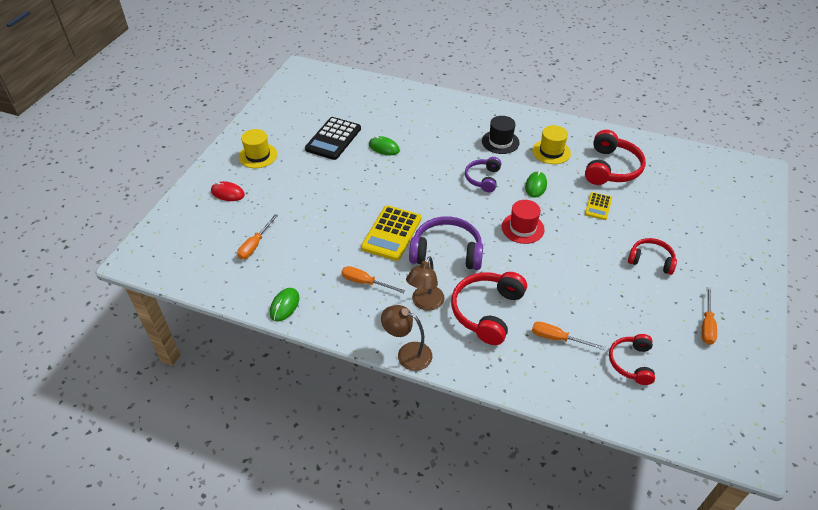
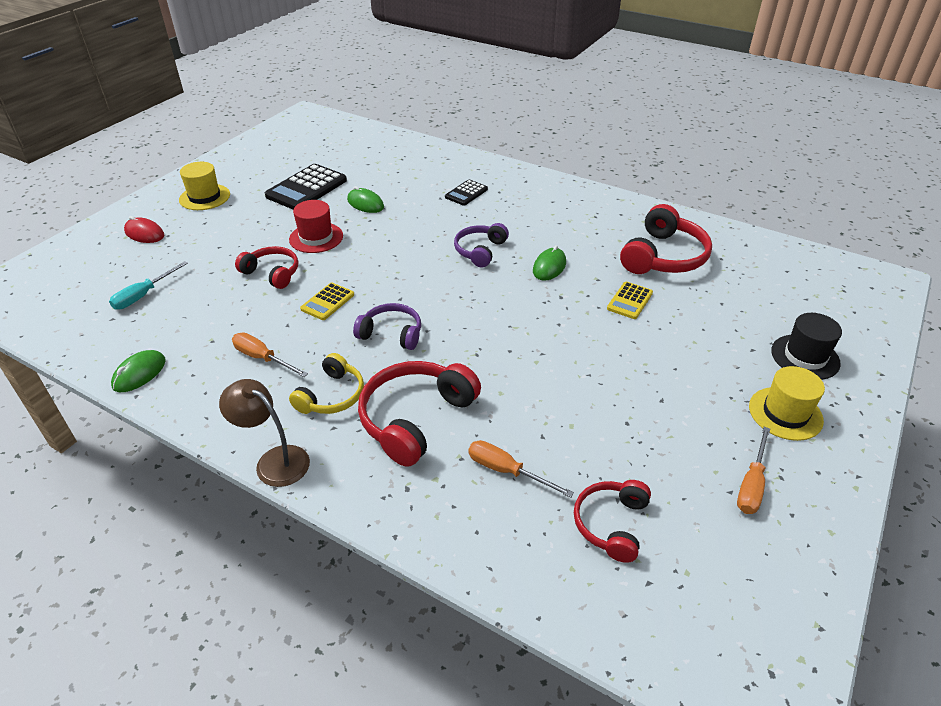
camera: 10 degrees right, 5 degrees down
orange screwdriver [237,214,278,259] -> turquoise screwdriver [109,261,188,310]
yellow calculator [361,205,421,261] -> yellow calculator [300,283,354,320], size x0.55
brown lamp [406,256,444,311] -> yellow headphones [289,353,364,414]
purple headphones [409,217,483,270] -> purple headphones [353,303,421,350], size x0.62
black hat [482,116,520,154] -> black hat moved to [771,313,842,380]
red hat [502,200,545,244] -> red hat moved to [289,200,343,253]
yellow hat [532,125,571,164] -> yellow hat moved to [749,366,825,441]
red headphones [628,238,677,275] -> red headphones moved to [235,246,298,289]
none -> black calculator [445,180,488,206]

